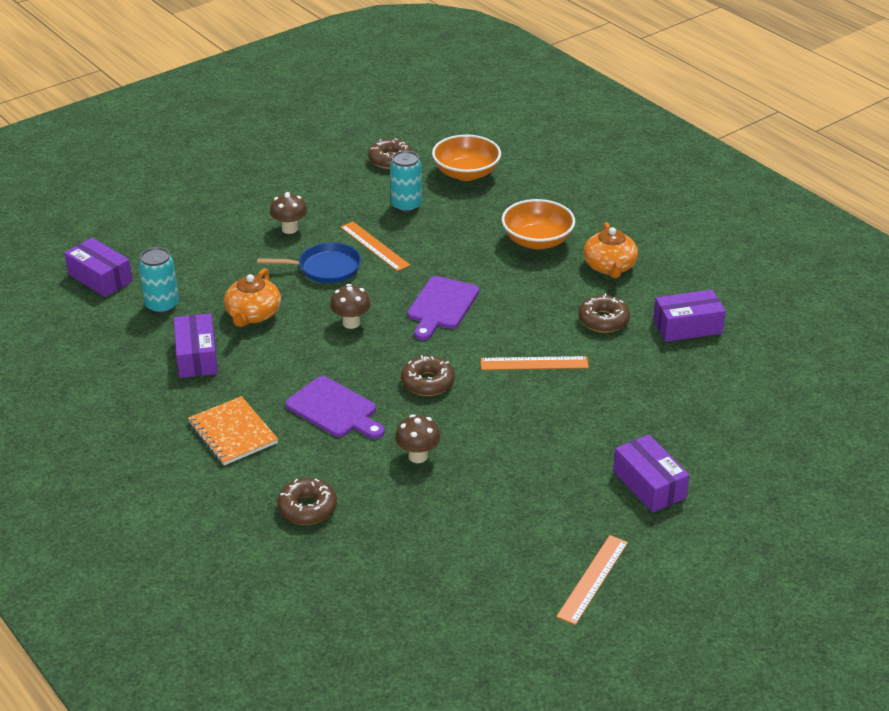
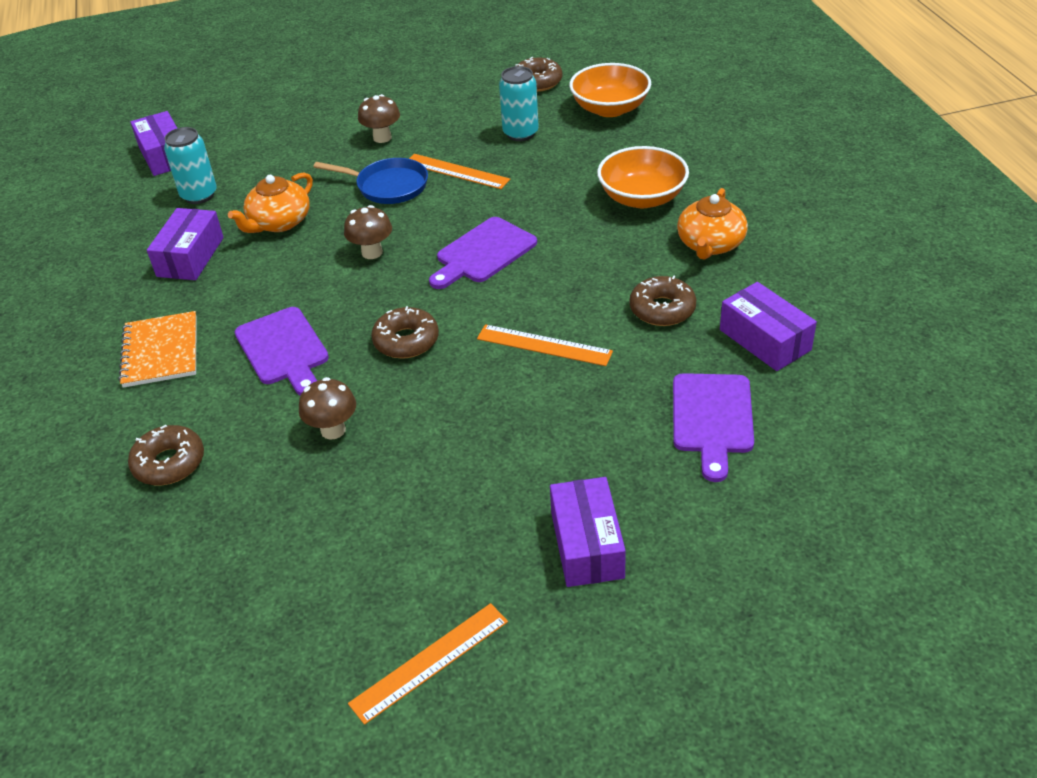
camera: 25 degrees right, 5 degrees up
orange ruler [340,221,410,271] -> orange ruler turned 45 degrees counterclockwise [409,154,510,189]
purple box [653,290,726,342] -> purple box turned 45 degrees clockwise [720,282,817,371]
none -> purple cutting board [673,373,754,482]

